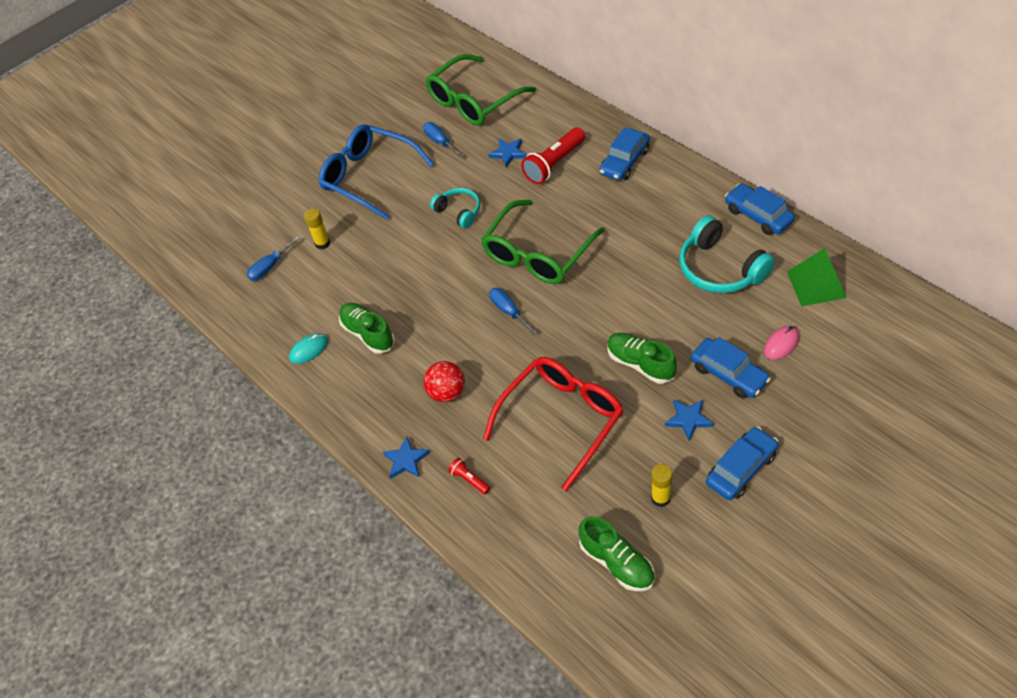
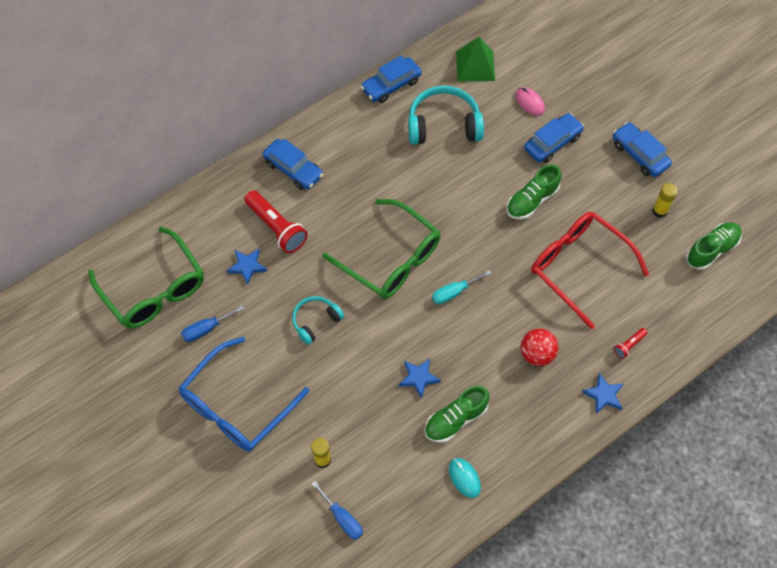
camera: 90 degrees left, 10 degrees up
blue screwdriver [489,288,537,335] -> turquoise screwdriver [432,270,491,304]
blue star [665,399,714,441] -> blue star moved to [399,359,441,399]
turquoise headphones [679,216,775,293] -> turquoise headphones turned 150 degrees counterclockwise [408,86,484,145]

